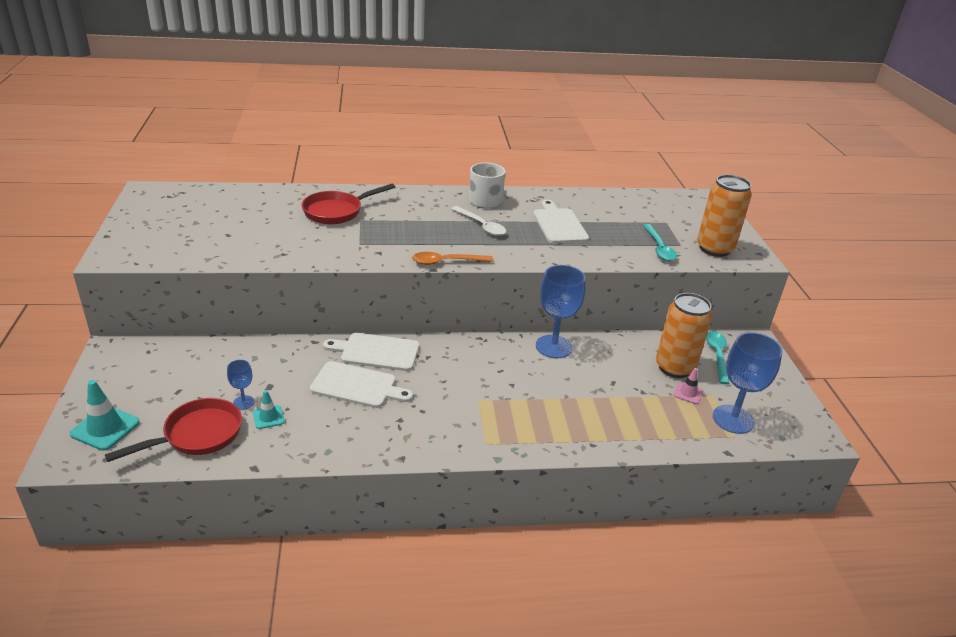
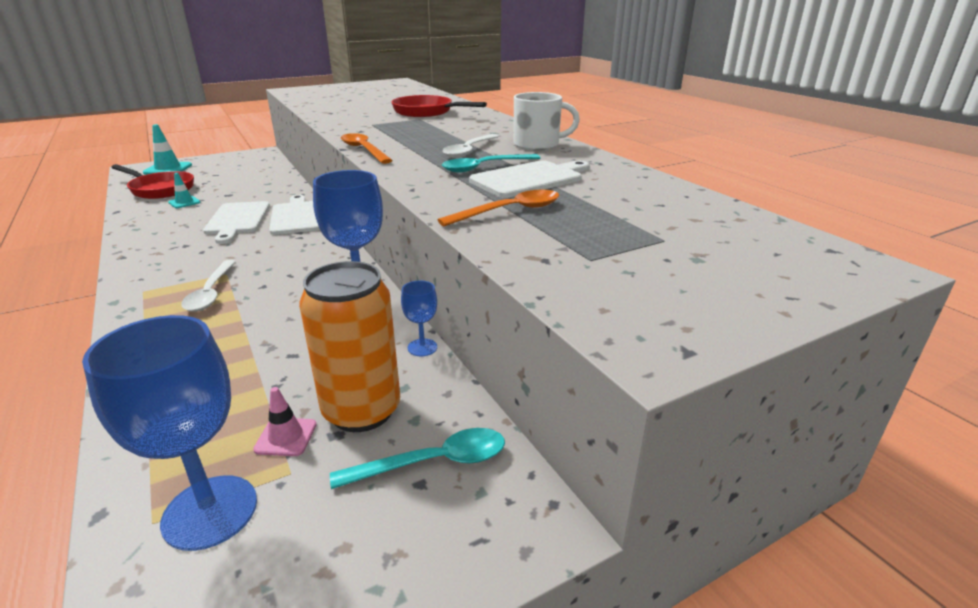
camera: 70 degrees right, 5 degrees down
blue goblet [227,360,254,410] -> blue goblet moved to [401,281,437,356]
turquoise spoon [643,224,677,261] -> turquoise spoon moved to [442,154,540,173]
orange can [697,175,752,257] -> none
none -> white spoon [181,260,236,312]
none -> orange spoon [437,190,559,226]

